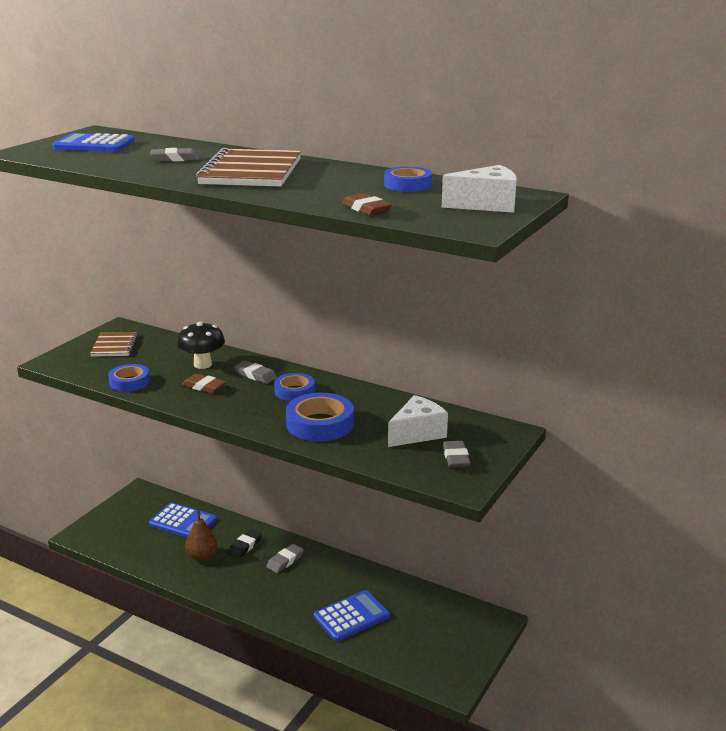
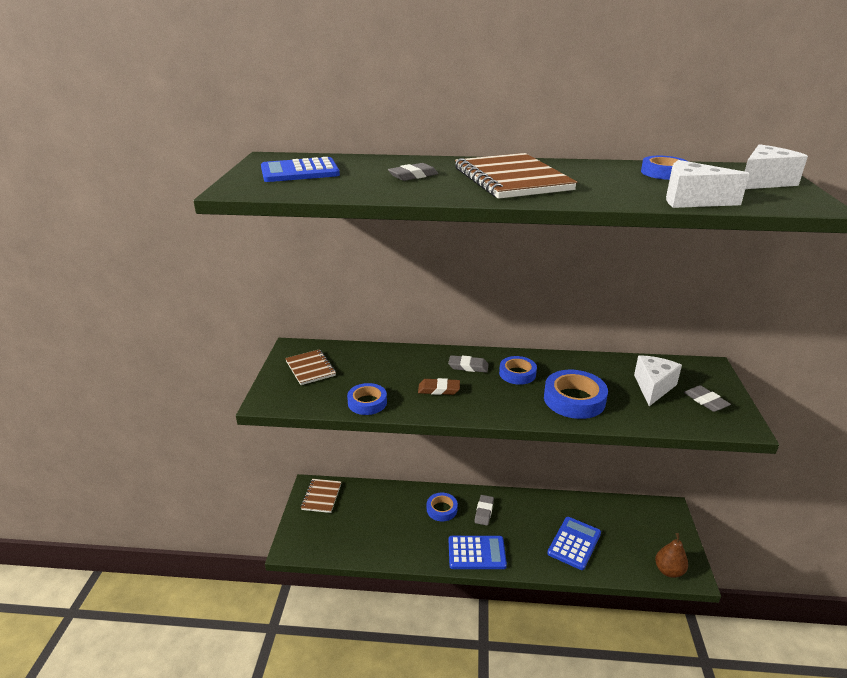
camera: 25 degrees left, 5 degrees up
blue calculator [149,503,217,538] -> blue calculator moved to [449,536,507,569]
black mushroom [177,322,225,369] -> none
brown pear [185,510,218,561] -> brown pear moved to [655,533,688,578]
black eraser [228,529,262,559] -> blue tape [427,493,458,522]
brown eraser [342,193,392,215] -> white cheese [666,160,750,208]
none -> brown notebook [301,479,341,513]

